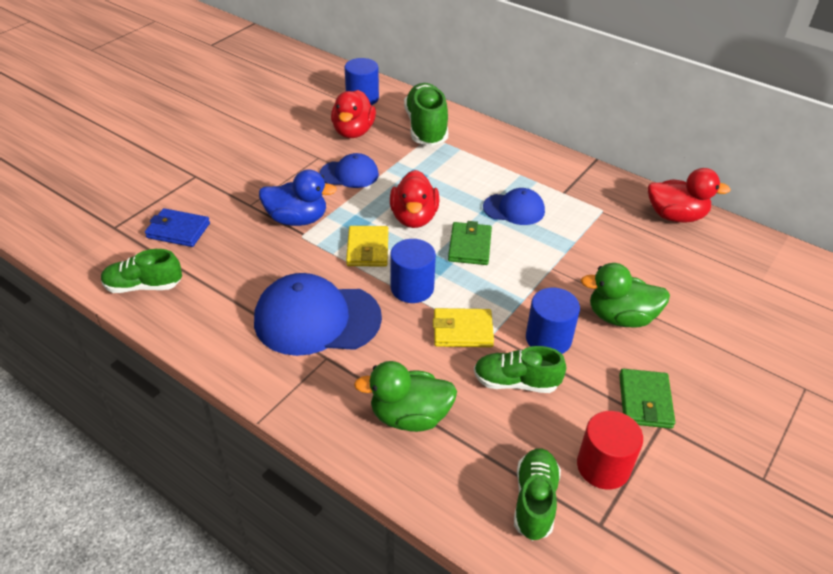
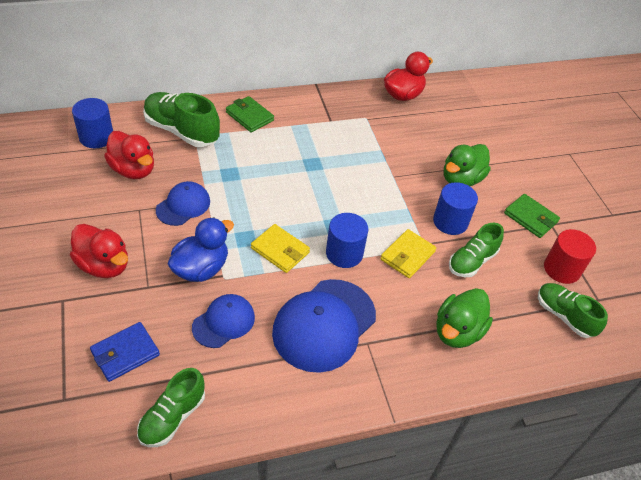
camera: 55 degrees left, 5 degrees up
red duck [390,170,439,228] -> red duck moved to [70,224,128,278]
green wallet [448,221,492,265] -> green wallet moved to [226,96,274,132]
blue cap [483,188,545,225] -> blue cap moved to [192,294,255,348]

